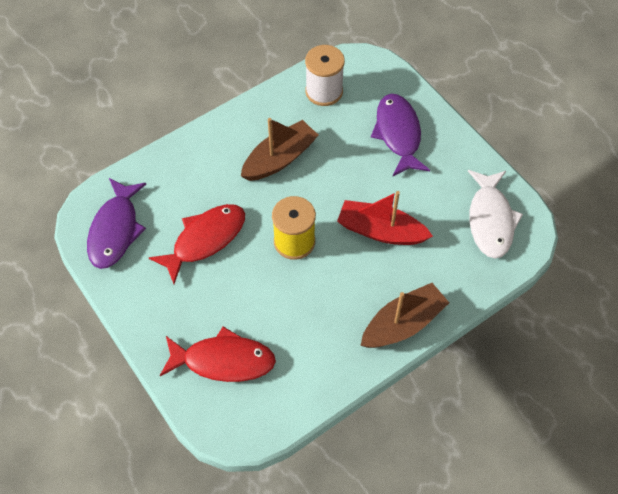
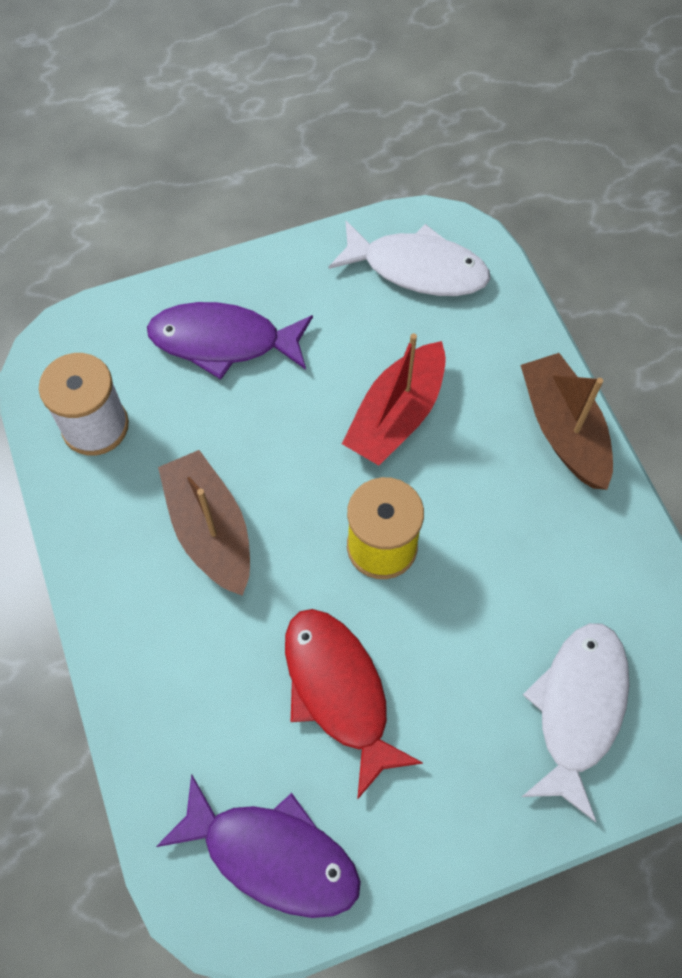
camera: 75 degrees left, 5 degrees up
red fish [160,327,276,382] -> white fish [522,623,630,822]

